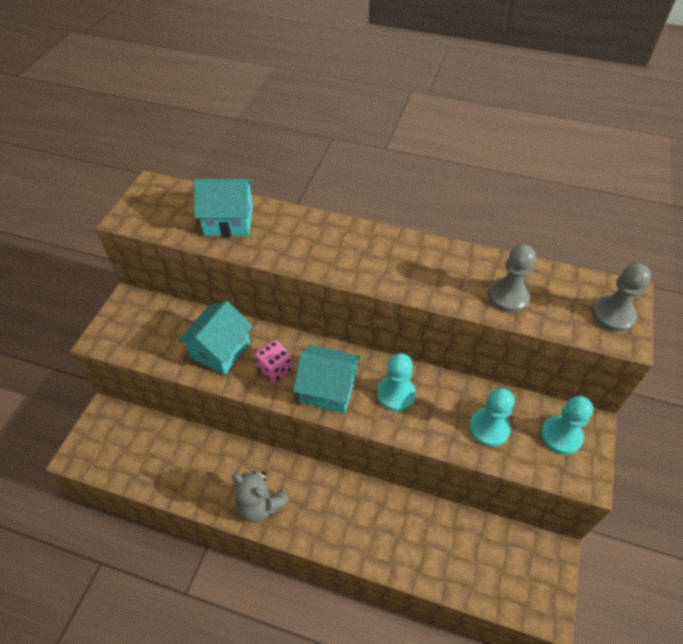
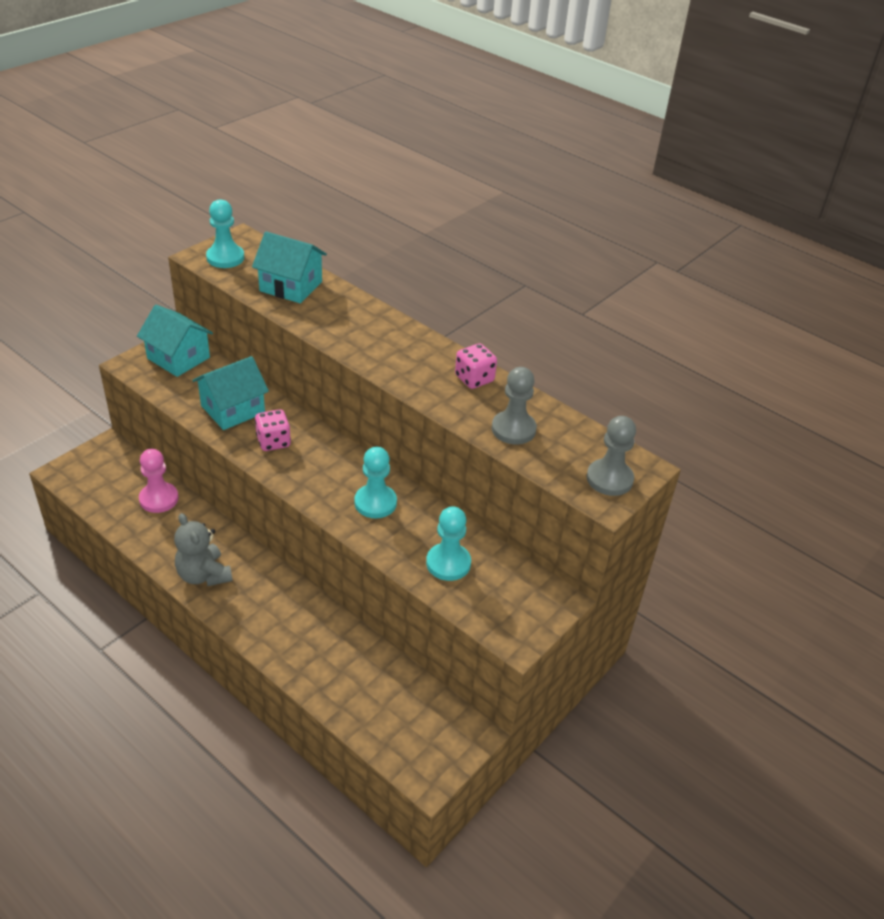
camera: 20 degrees right, 10 degrees down
turquoise house [293,345,361,413] -> turquoise house moved to [137,305,213,377]
turquoise pawn [541,396,593,455] -> turquoise pawn moved to [206,199,244,268]
none -> pink pawn [139,449,179,513]
none -> pink dice [455,343,497,389]

